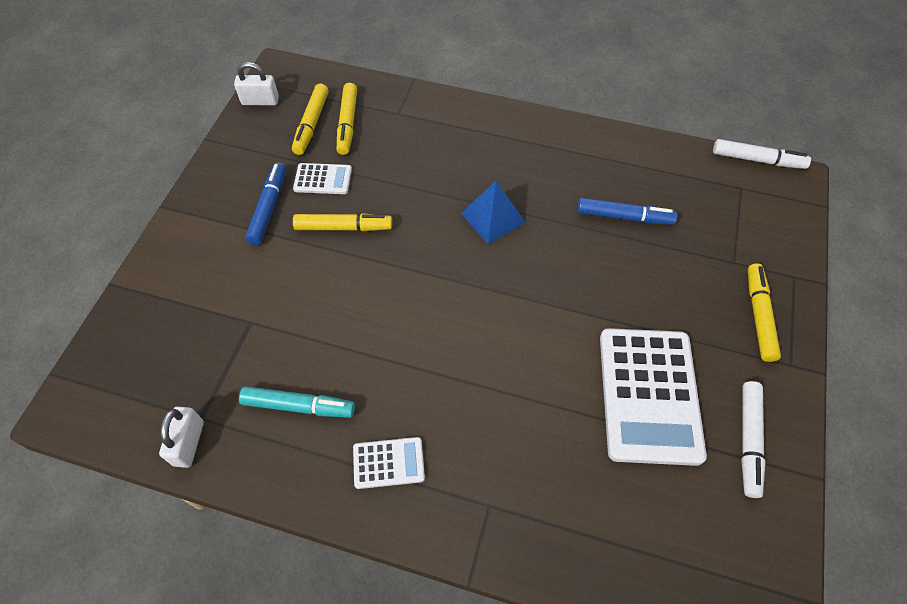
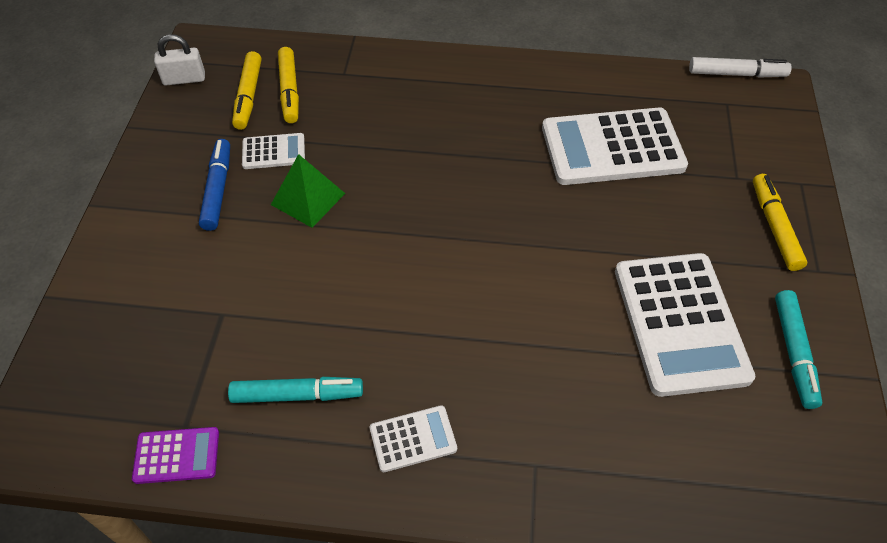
camera: 10 degrees left, 5 degrees down
white padlock [159,407,204,468] -> purple calculator [132,427,219,484]
yellow marker [293,213,392,231] -> green pyramid [271,154,346,228]
blue pyramid [461,181,525,244] -> none
blue marker [578,198,678,225] -> white calculator [542,107,688,185]
white marker [741,381,766,498] -> turquoise marker [775,290,822,409]

